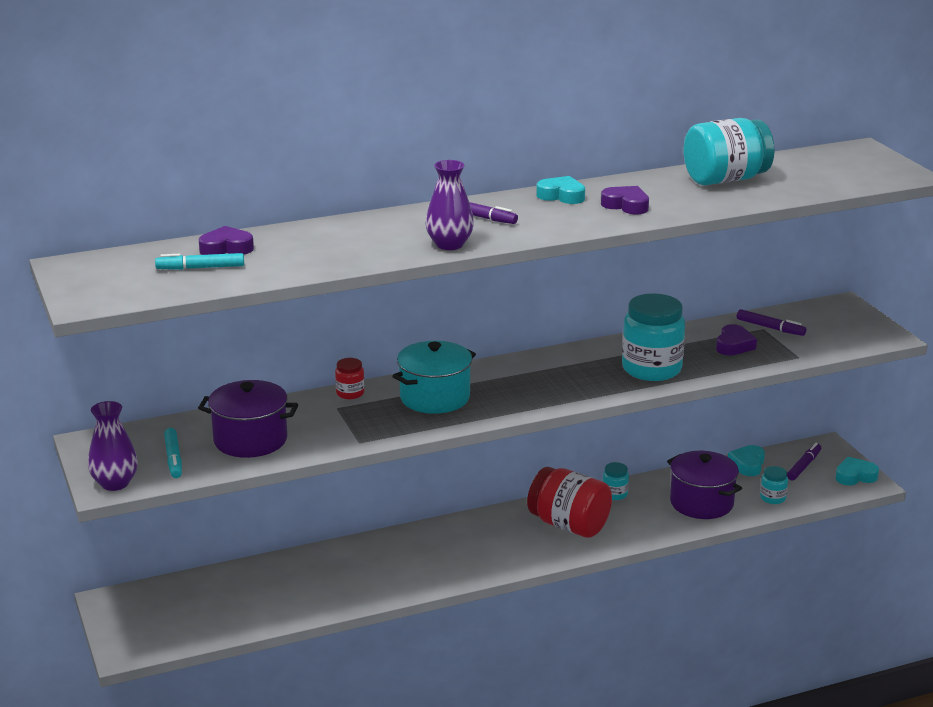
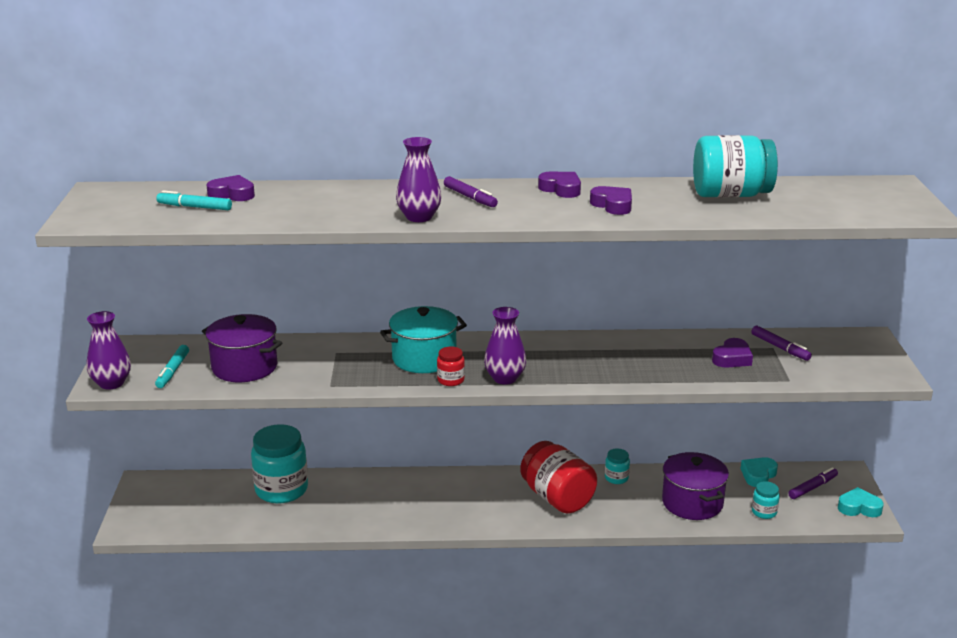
camera: 20 degrees right, 0 degrees up
red jar [335,358,365,399] -> red jar moved to [437,346,465,386]
turquoise heart [536,176,585,204] -> purple heart [538,172,581,198]
turquoise jar [622,293,685,381] -> turquoise jar moved to [251,424,308,504]
none -> purple vase [484,307,526,385]

